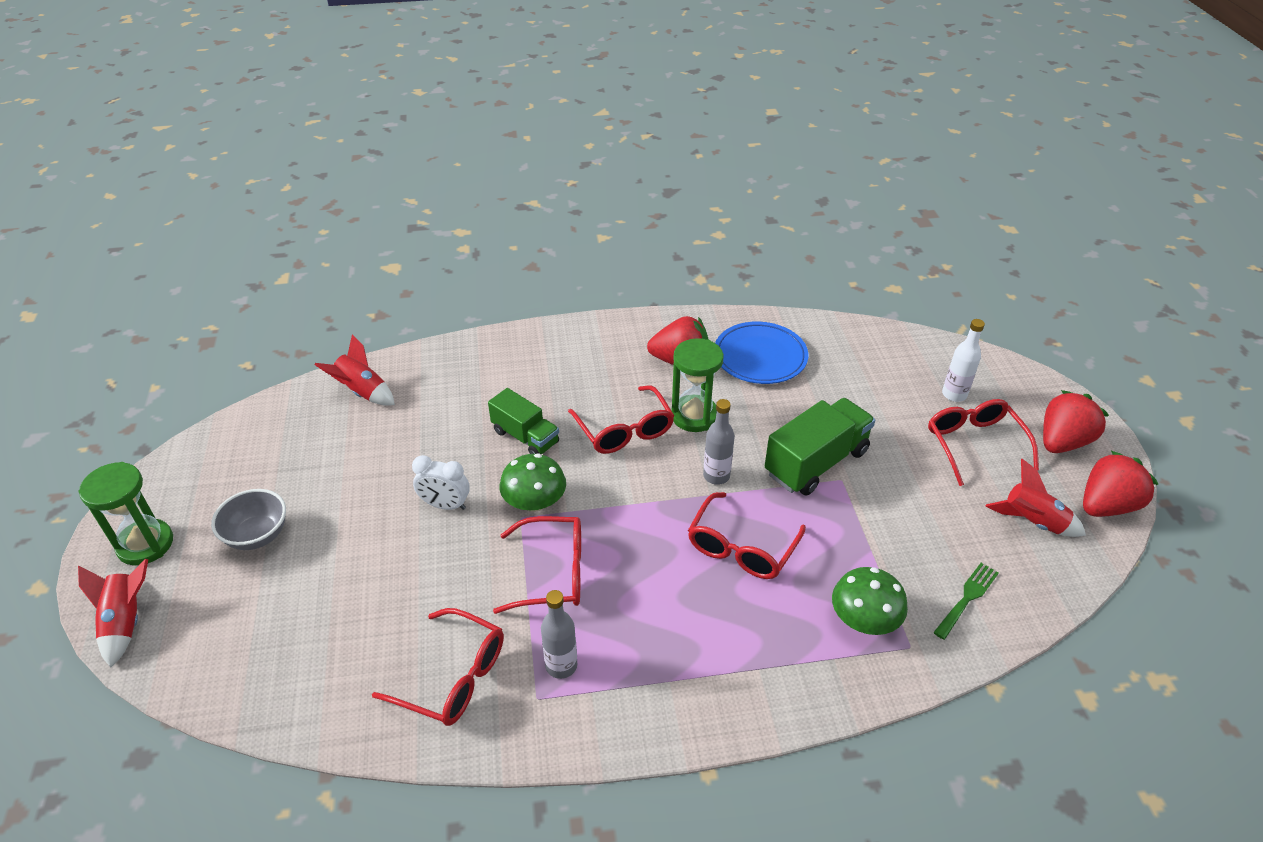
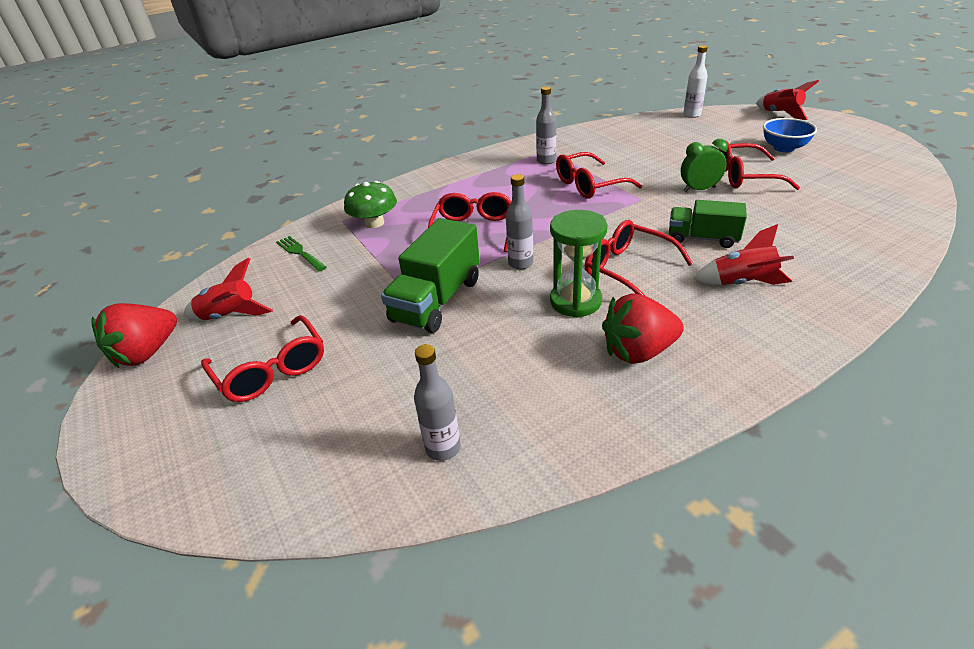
camera: 160 degrees right, 5 degrees down
green hourglass [78,462,173,565] -> none
grey bowl [211,489,286,550] -> blue bowl [763,118,817,152]
red rocket [314,334,395,406] -> red rocket moved to [693,224,794,285]
red glasses [372,608,504,726] -> red glasses moved to [718,141,800,190]
white clock [412,455,470,510] -> green clock [681,139,728,192]
green mushroom [500,453,566,512] -> none
blue plate [715,322,808,384] -> none
green fork [933,563,999,640] -> green fork turned 120 degrees clockwise [276,236,326,271]
white bottle [942,319,985,402] -> white bottle moved to [683,45,708,118]
red strawberry [1043,390,1109,453] -> none
none -> grey bottle [414,344,461,461]

